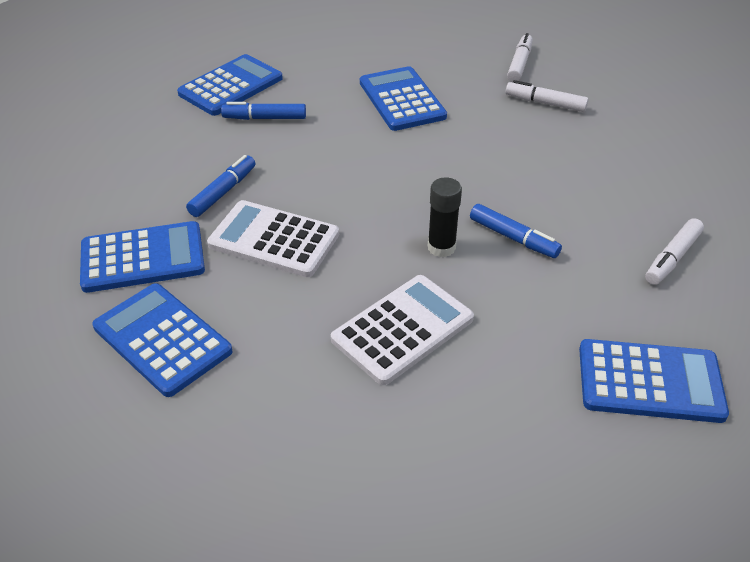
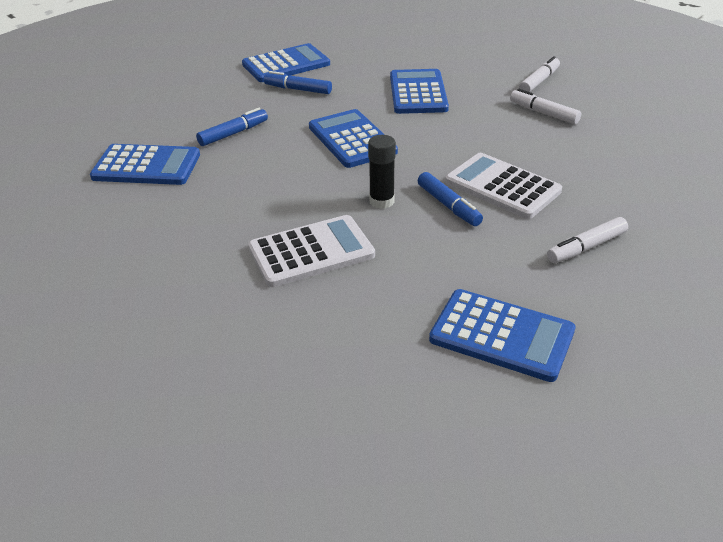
camera: 20 degrees right, 5 degrees down
blue calculator [92,283,233,397] -> blue calculator moved to [309,109,398,168]
white calculator [207,200,339,277] -> white calculator moved to [445,153,562,219]

